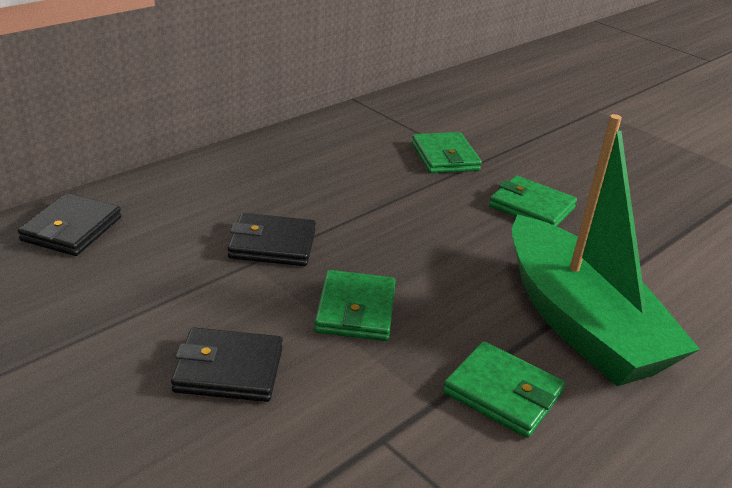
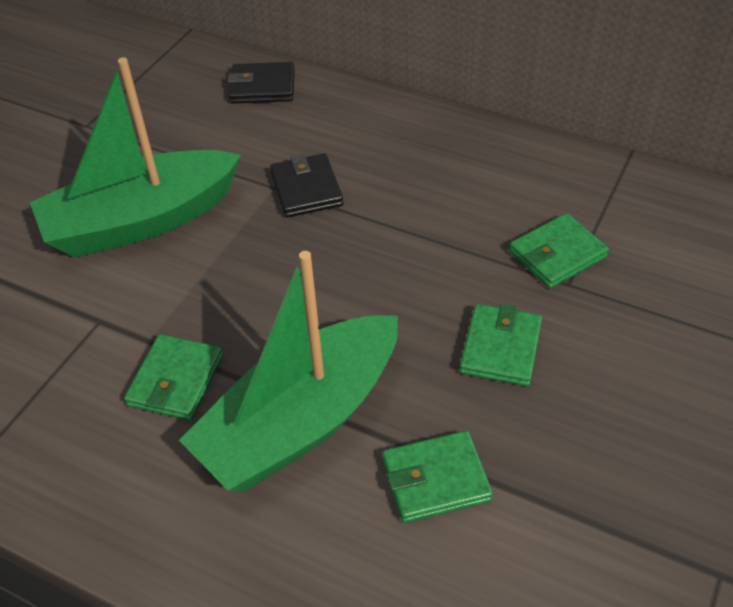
camera: 75 degrees right, 15 degrees up
black wallet [171,327,283,402] -> green boat [30,57,241,257]
green wallet [314,270,396,341] -> green wallet moved to [382,431,493,523]

